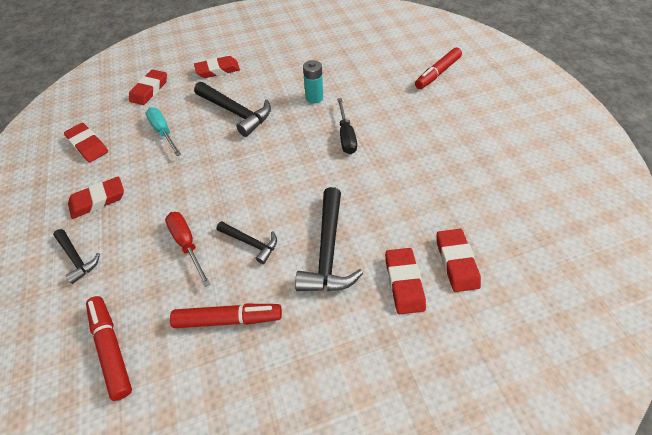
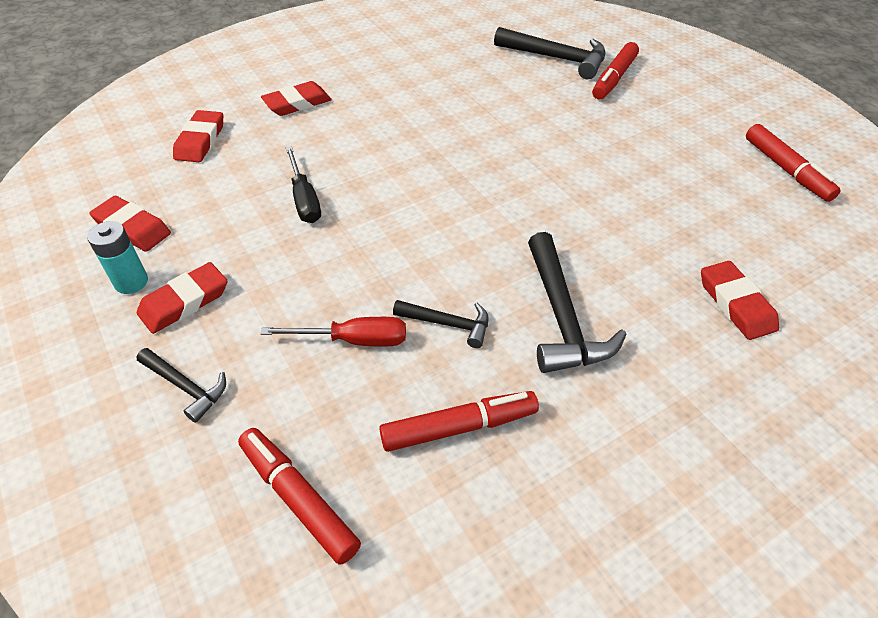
camera: 15 degrees left, 5 degrees down
turquoise screwdriver [146,108,181,156] -> none
red screwdriver [165,212,210,287] -> red screwdriver turned 135 degrees clockwise [261,317,406,347]
black hammer [194,82,271,137] -> black hammer moved to [494,27,606,79]
turquoise battery [303,60,323,103] -> turquoise battery moved to [87,221,148,294]
black screwdriver [337,98,357,154] -> black screwdriver moved to [285,146,321,223]
red eraser [385,248,426,314] -> none
none -> red marker [746,124,841,202]

